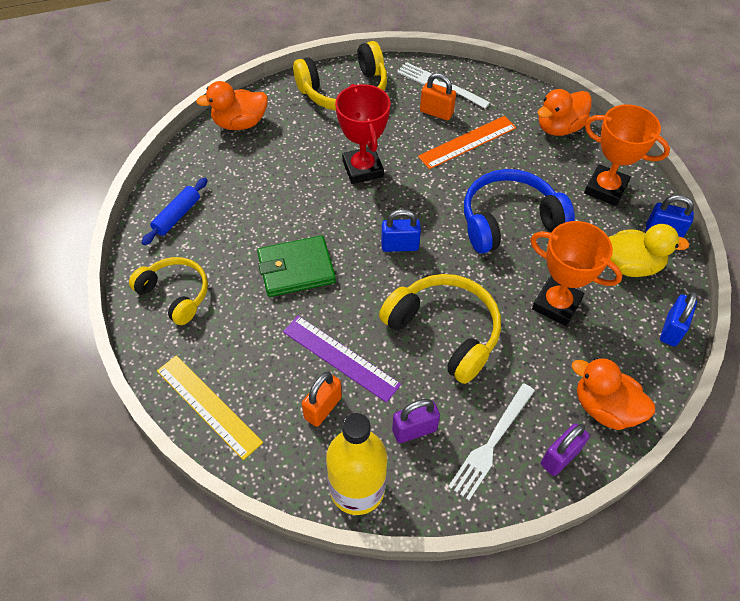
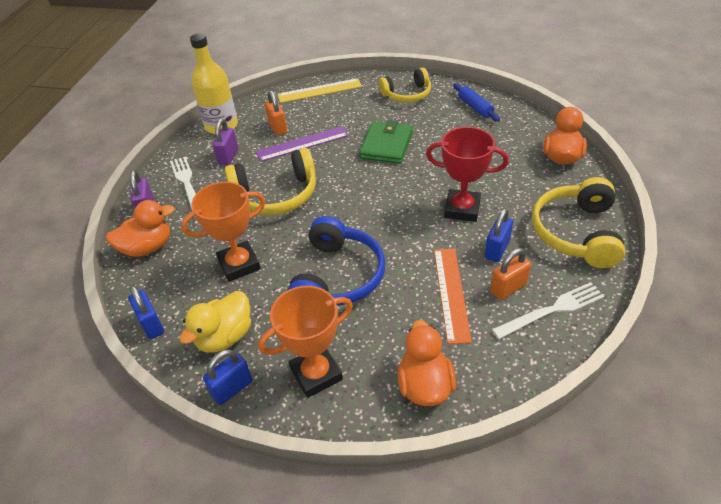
camera: 125 degrees right, 10 degrees down
blue padlock [381,209,421,252] -> blue padlock moved to [485,208,513,262]

